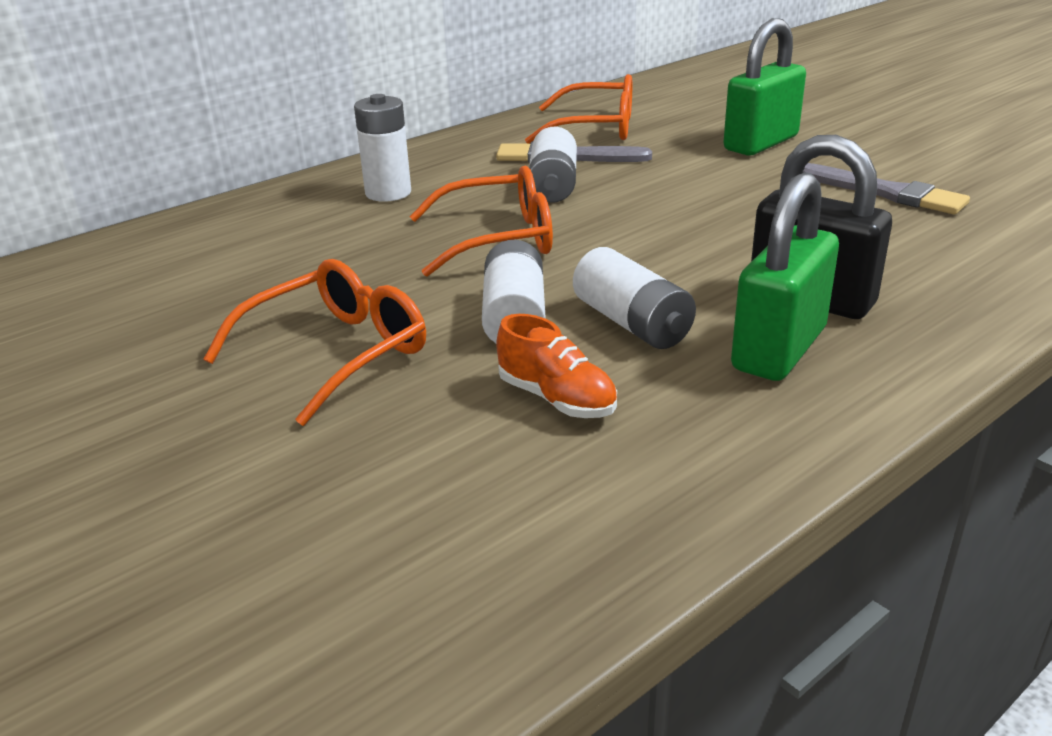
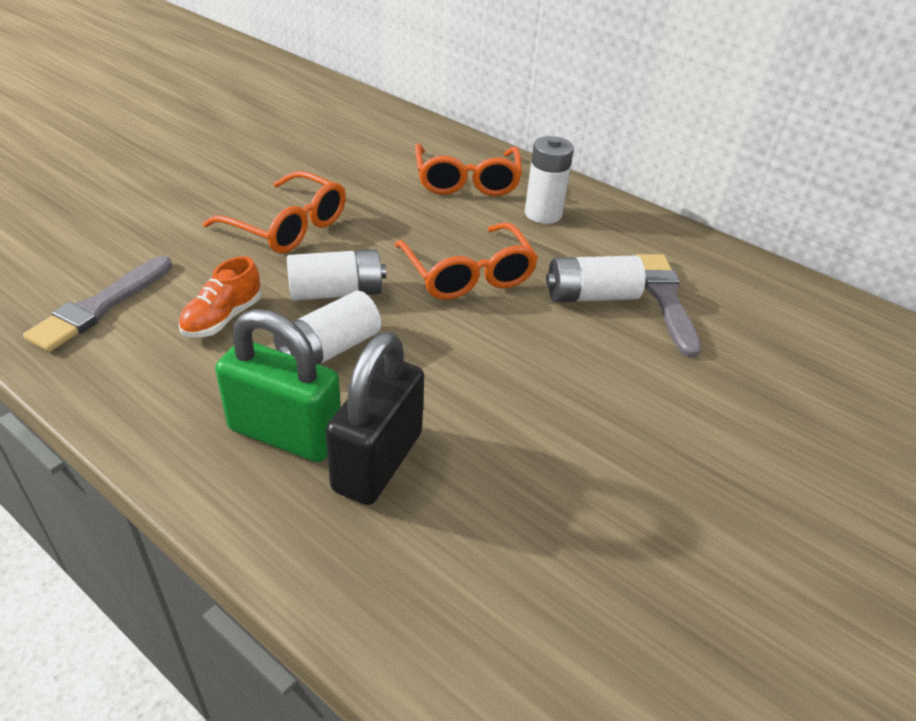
camera: 75 degrees right, 10 degrees up
orange glasses [525,74,632,144] -> orange glasses moved to [415,143,522,196]
green padlock [723,18,806,155] -> none
grey brush [803,163,970,214] -> grey brush moved to [23,256,172,352]

